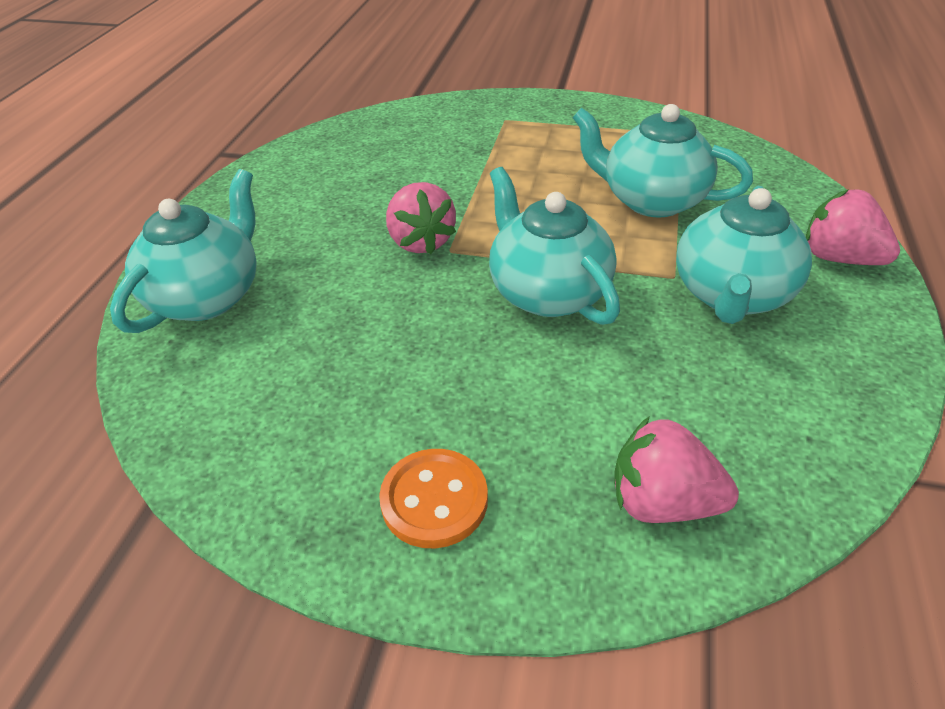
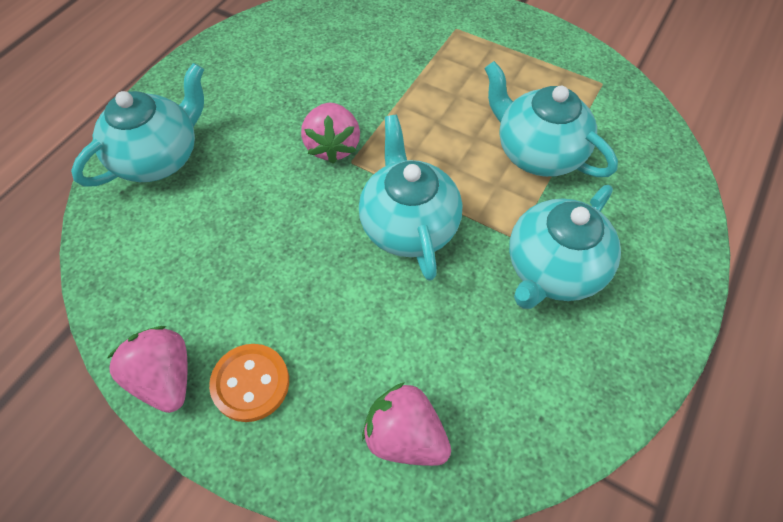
camera: 15 degrees right, 15 degrees up
pink strawberry [806,189,900,265] -> pink strawberry moved to [107,326,187,413]

